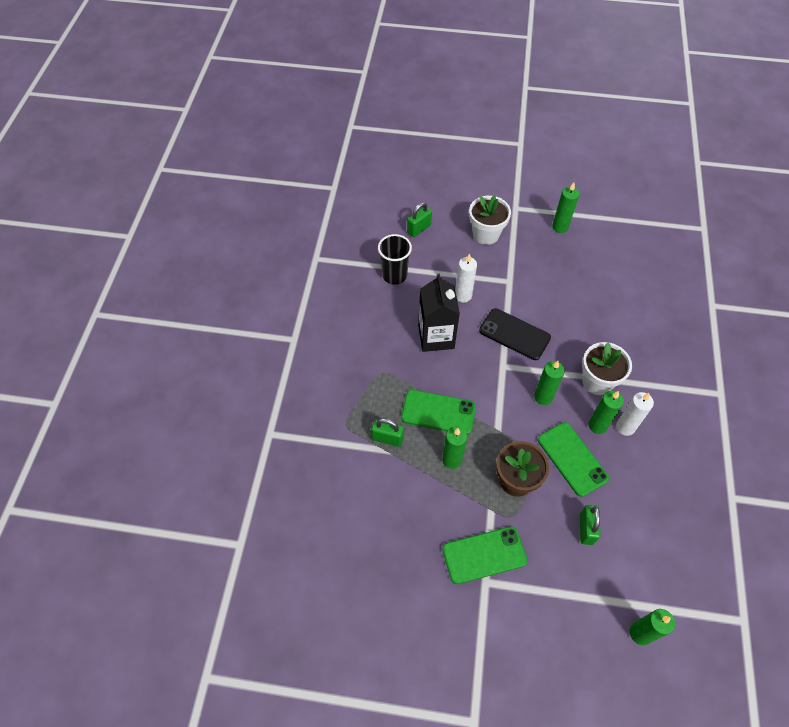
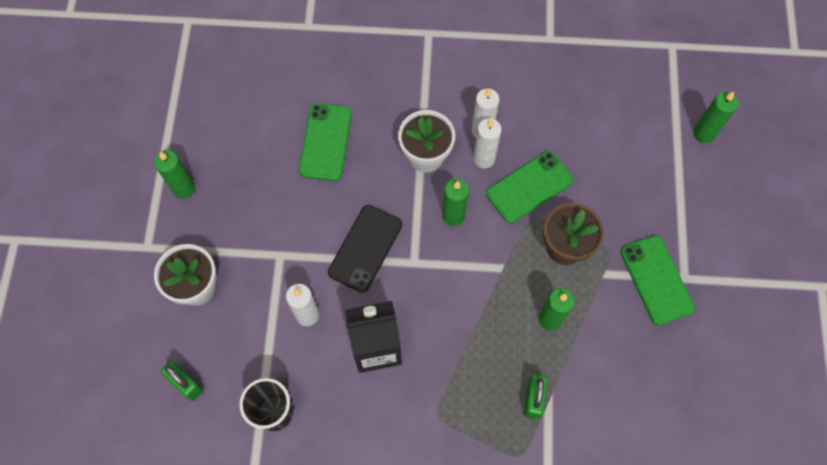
camera: 95 degrees left, 10 degrees up
green phone [401,390,476,435] -> green phone moved to [299,103,352,181]
green padlock [580,505,600,545] -> none
green candle [588,391,624,434] -> white candle [473,118,502,168]

